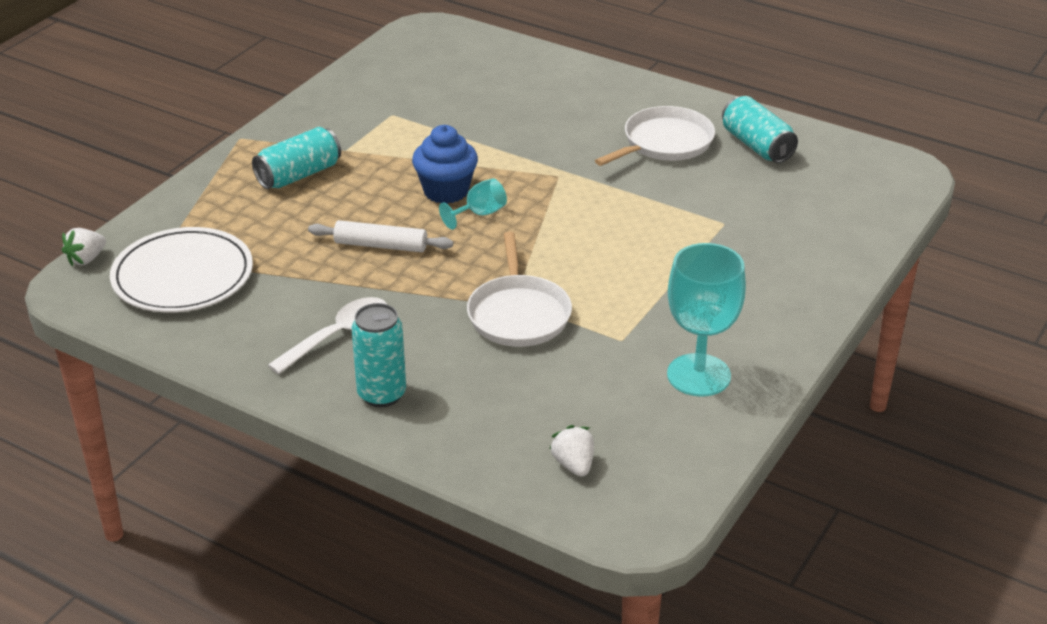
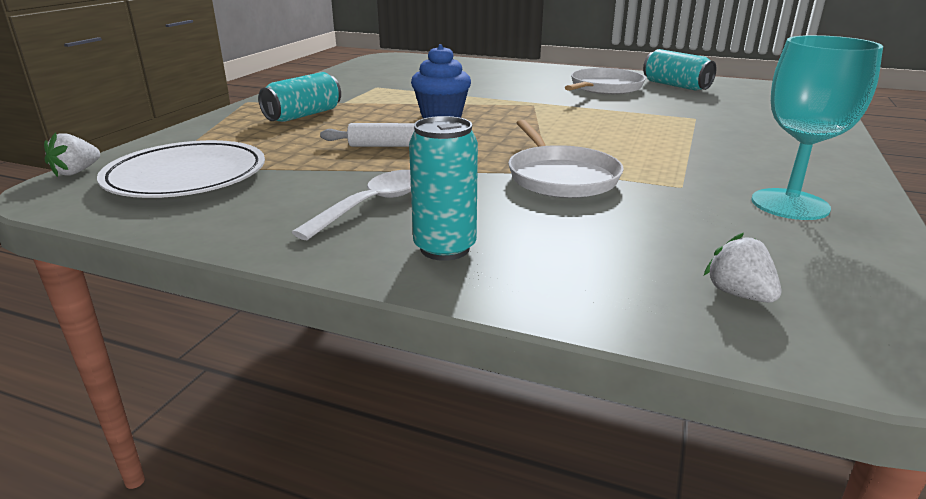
camera: 10 degrees left, 10 degrees down
turquoise goblet [439,178,507,230] -> none

